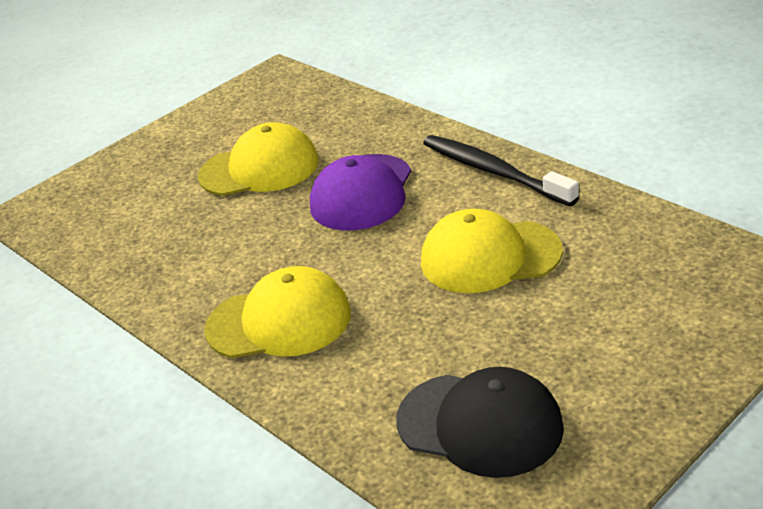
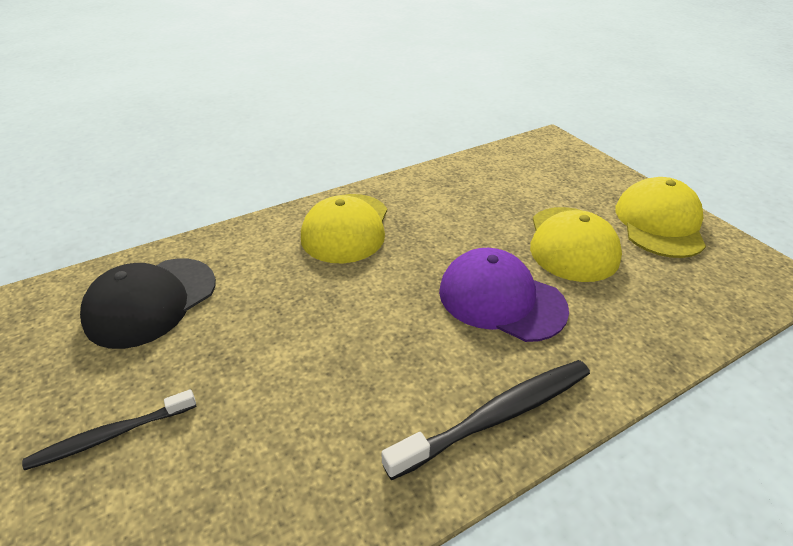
camera: 100 degrees right, 5 degrees up
yellow cap [421,209,563,293] -> yellow cap moved to [615,177,706,258]
none -> black toothbrush [22,389,196,470]

